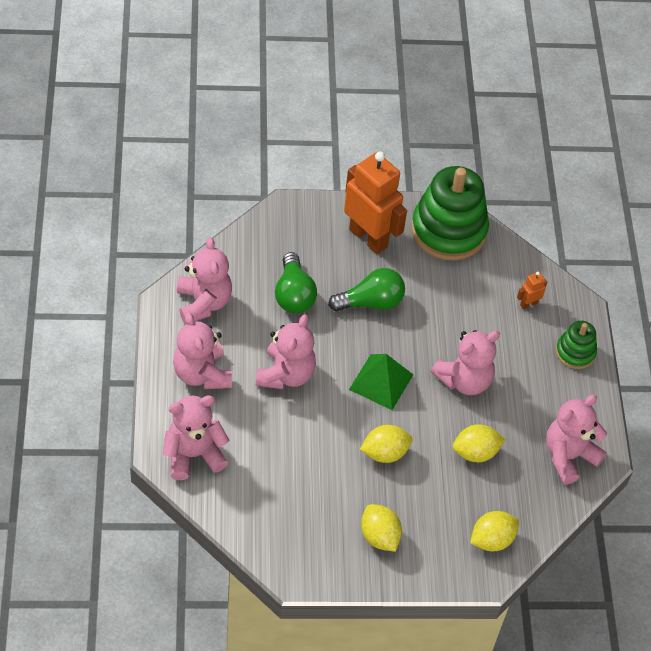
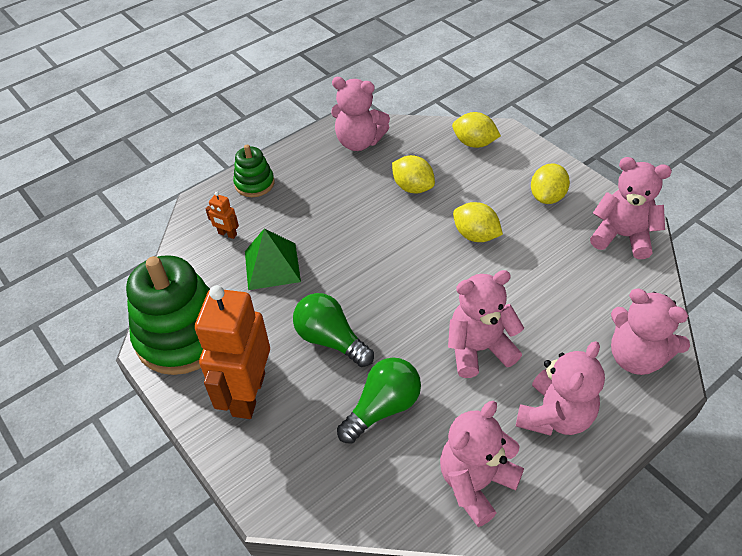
camera: 120 degrees left, 5 degrees down
green pyramid [349,354,413,410] -> green pyramid moved to [245,228,301,290]
pink teddy bear [431,330,500,395] -> pink teddy bear moved to [590,157,672,259]

